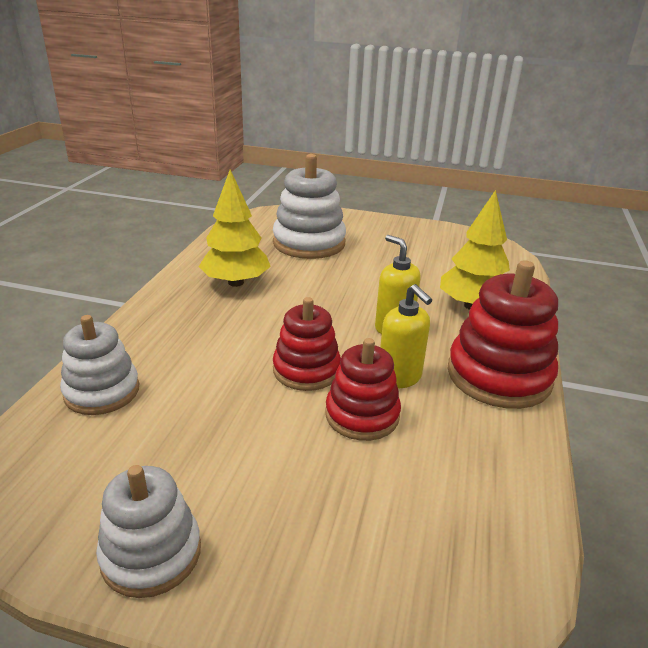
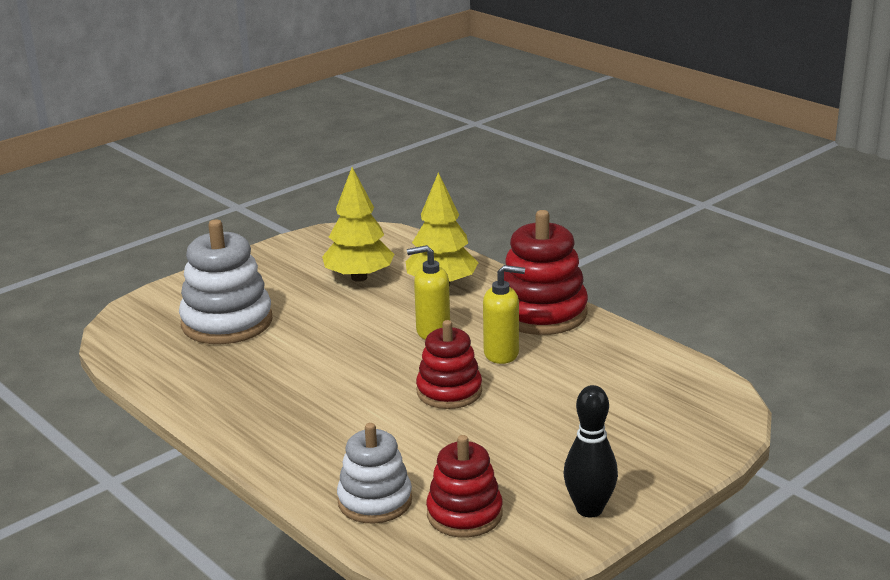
camera: 55 degrees left, 5 degrees down
white stacking toy [96,465,201,598] -> black bowling pin [564,385,618,518]
yellow tree [199,169,271,287] -> yellow tree moved to [322,167,394,282]
red stacking toy [325,338,401,441] -> red stacking toy moved to [426,435,503,538]

